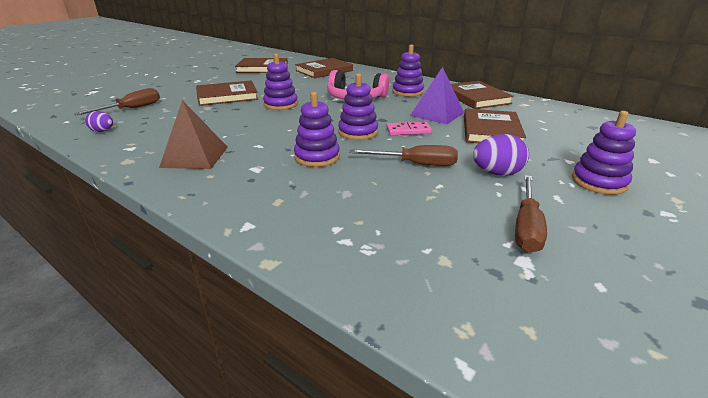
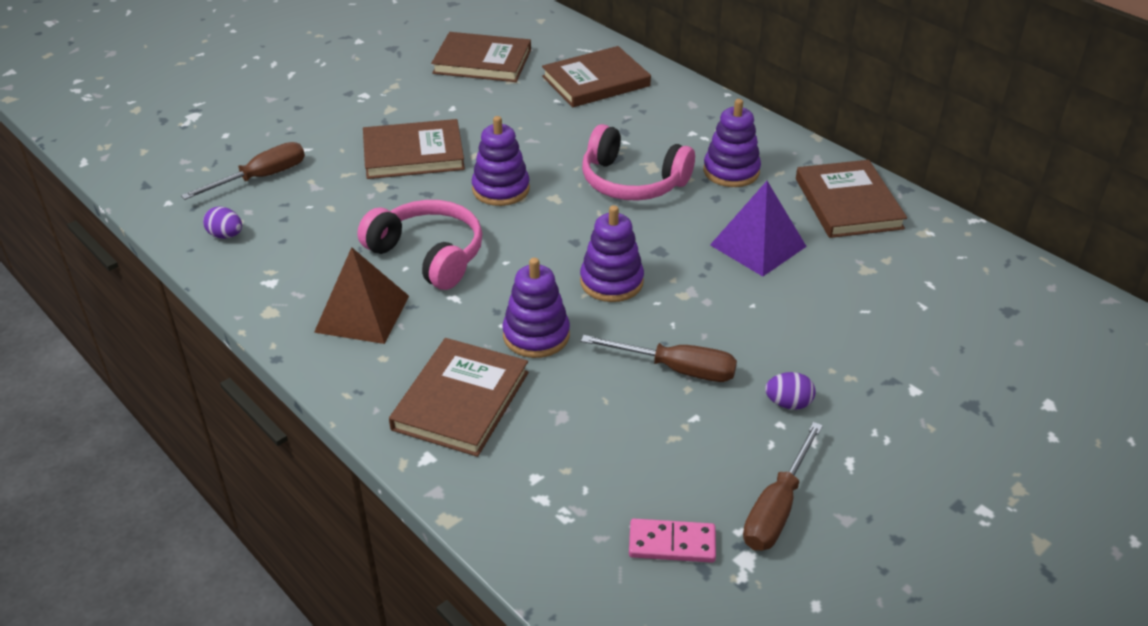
camera: 10 degrees right, 10 degrees up
pink domino [386,122,432,135] -> pink domino moved to [629,519,716,563]
brown book [464,109,526,143] -> brown book moved to [389,338,529,457]
purple egg [473,134,529,176] -> purple egg [765,372,815,410], size x0.62
purple stacking toy [572,111,636,195] -> none
none -> pink headphones [357,200,483,290]

